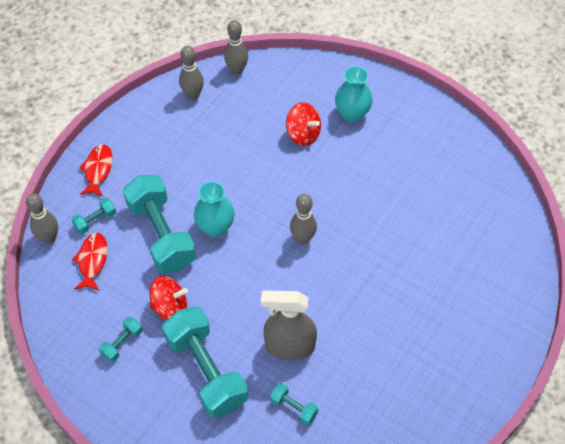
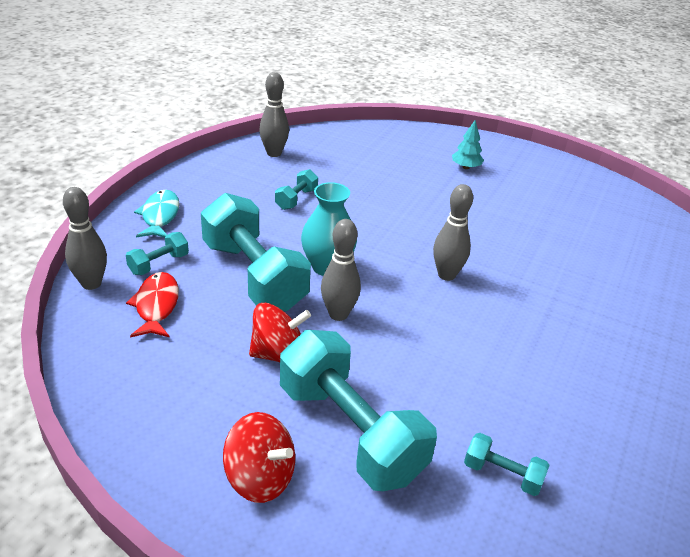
camera: 10 degrees left, 20 degrees down
red fish [79,144,113,196] -> turquoise fish [134,190,179,238]
turquoise dumbbell [99,317,142,362] -> turquoise dumbbell moved to [275,169,318,210]
grey bowling pin [224,20,248,75] -> grey bowling pin moved to [321,219,361,321]
grey spray bottle [261,291,317,360] -> none
red spinning top [286,102,321,146] -> red spinning top moved to [223,412,295,503]
turquoise vase [335,66,373,123] -> turquoise tree [452,120,484,169]

